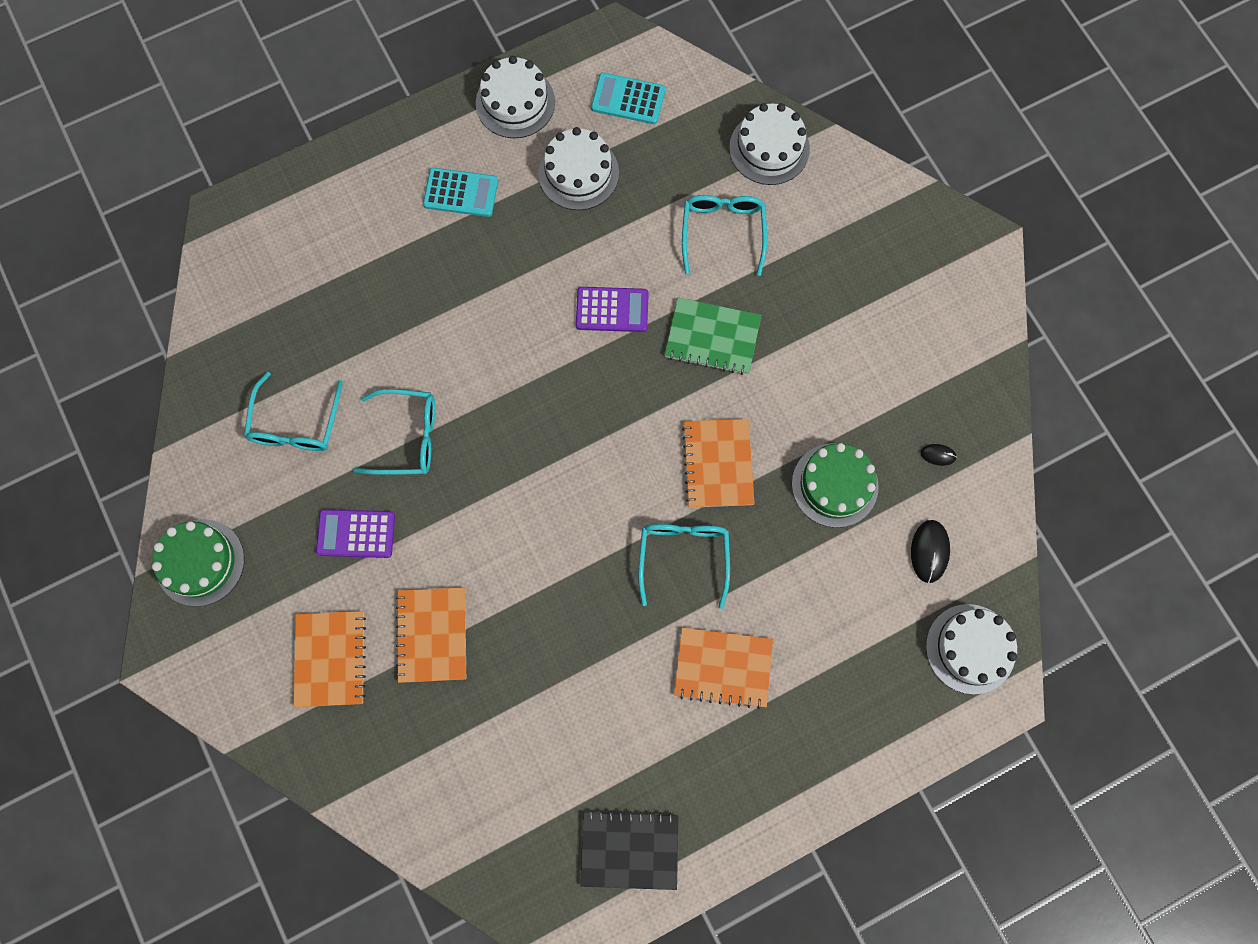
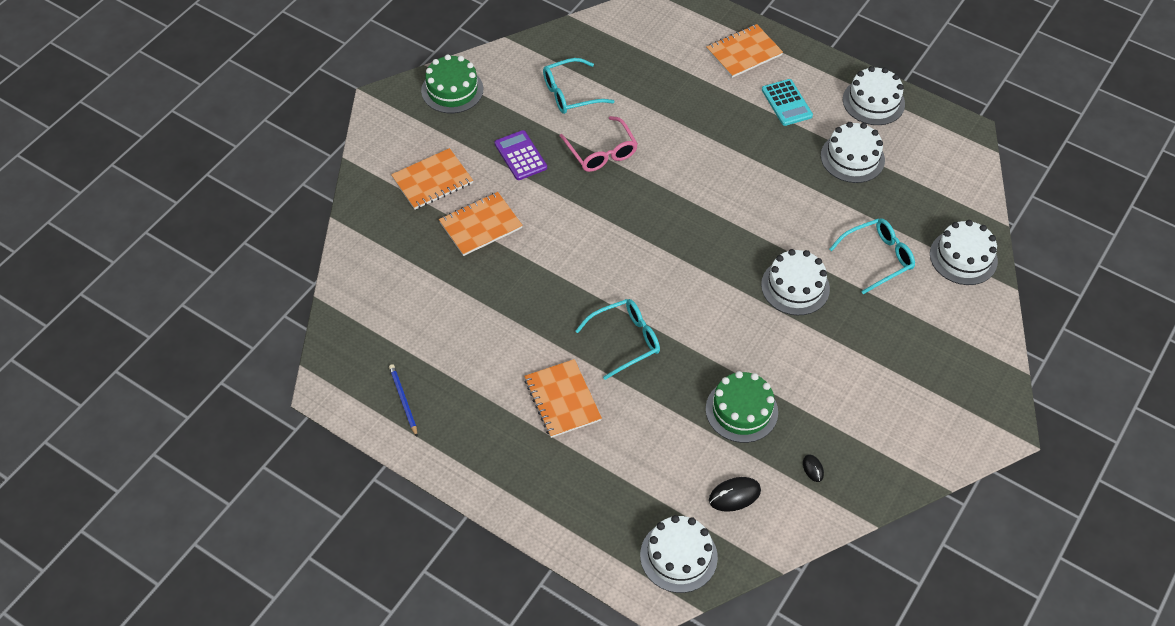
camera: 60 degrees right, 20 degrees down
turquoise glasses [353,389,435,475] -> pink glasses [560,116,638,172]
purple calculator [576,287,649,332] -> none
black notebook [580,810,679,890] -> blue pencil [389,364,417,437]
turquoise calculator [591,73,665,124] -> none
green notebook [665,297,761,375] -> white cake [761,249,830,315]
orange notebook [682,419,755,508] -> orange notebook moved to [706,24,783,78]

